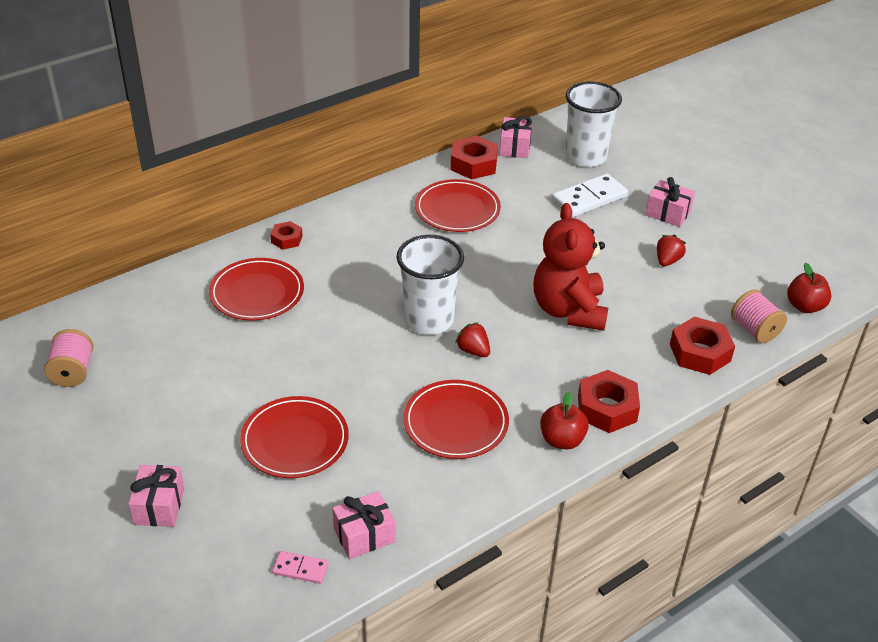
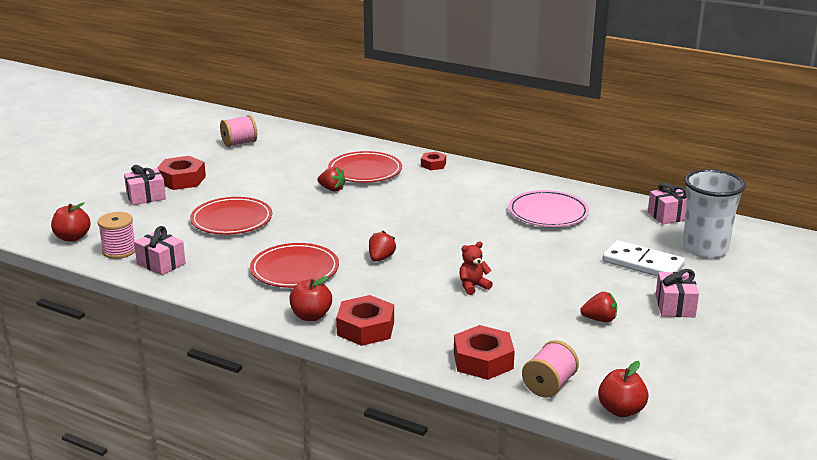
camera: 65 degrees right, 15 degrees down
pink domino [272,551,329,584] -> pink spool [98,212,135,259]
white cup [396,235,464,335] -> none
red plate [415,179,501,232] -> pink plate [508,190,589,227]
red nut [450,136,498,179] -> red nut moved to [157,156,206,190]
red teddy bear [533,203,608,331] -> red teddy bear [459,241,493,295], size x0.42
none -> red apple [51,202,91,242]
none -> red strawberry [317,167,346,191]

